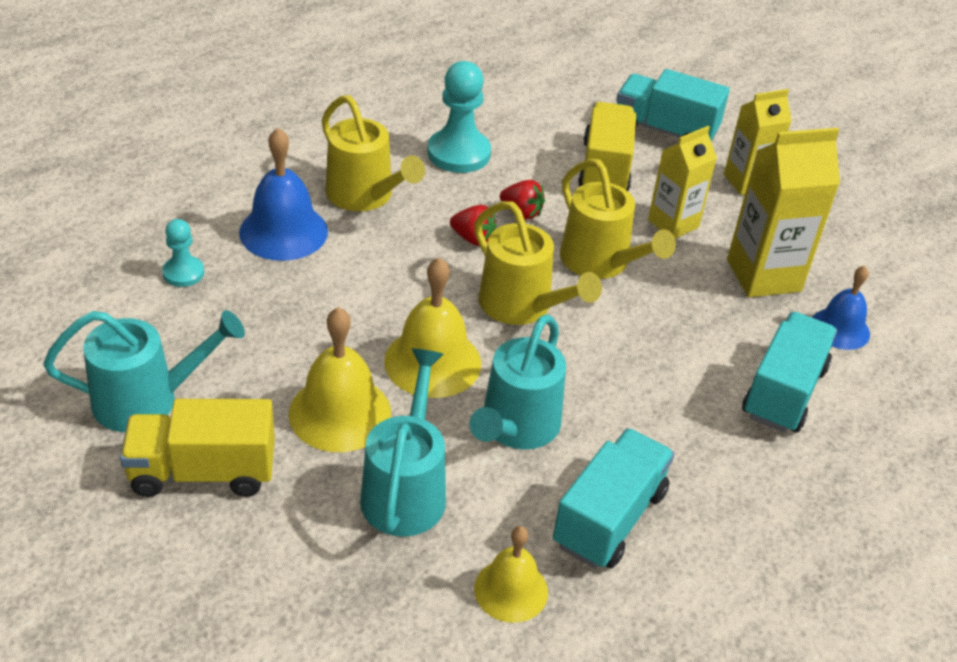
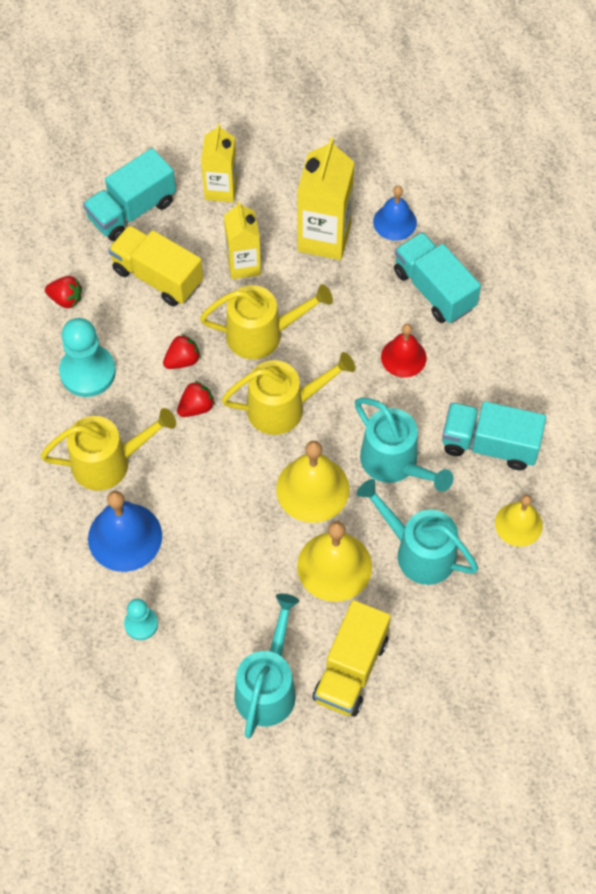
camera: 60 degrees left, 20 degrees up
turquoise truck [553,428,675,568] -> turquoise truck turned 45 degrees counterclockwise [442,401,546,470]
none -> red strawberry [45,276,82,308]
none -> red bell [381,324,426,378]

